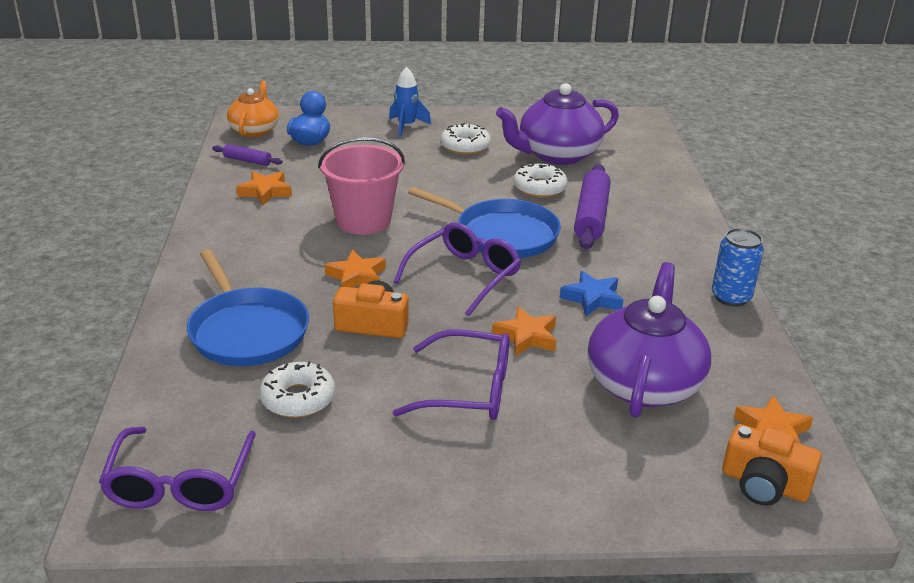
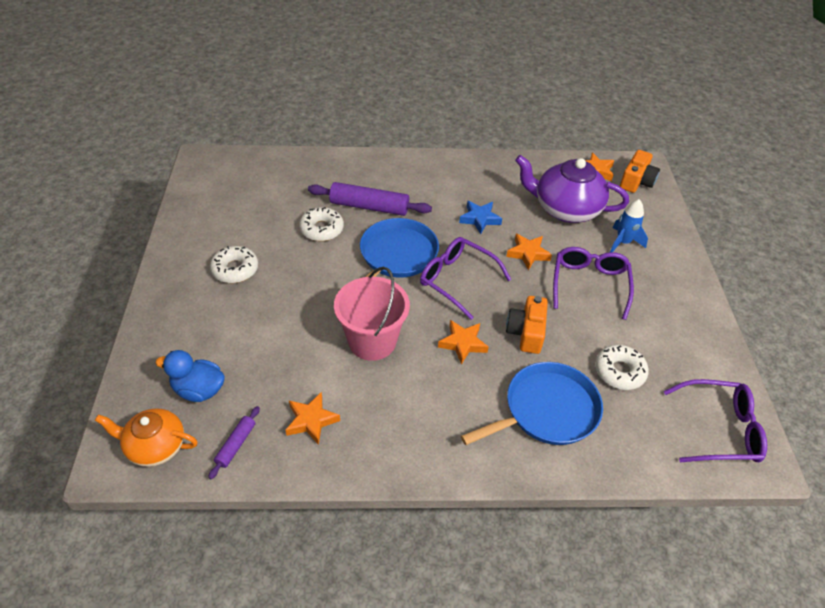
camera: 90 degrees left, 15 degrees up
blue rocket [389,67,431,137] -> blue rocket moved to [610,199,648,252]
purple teapot [496,83,619,165] -> none
blue can [712,228,764,307] -> none

